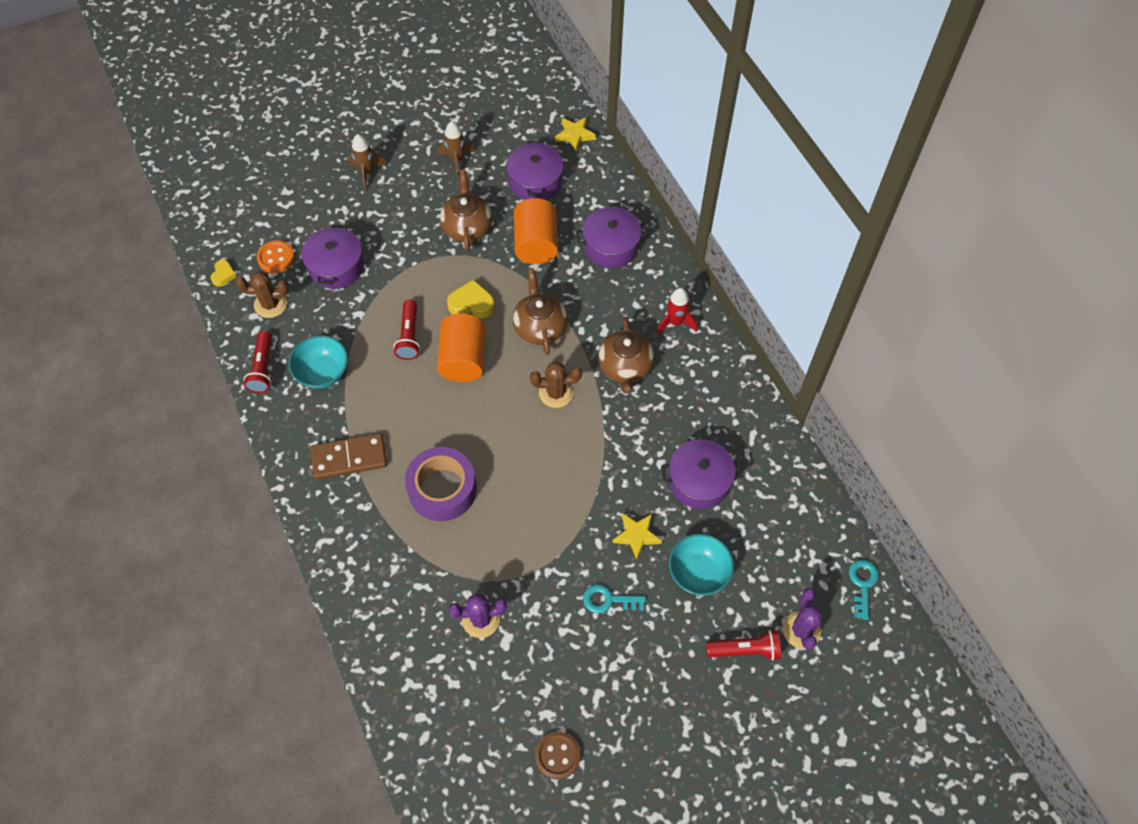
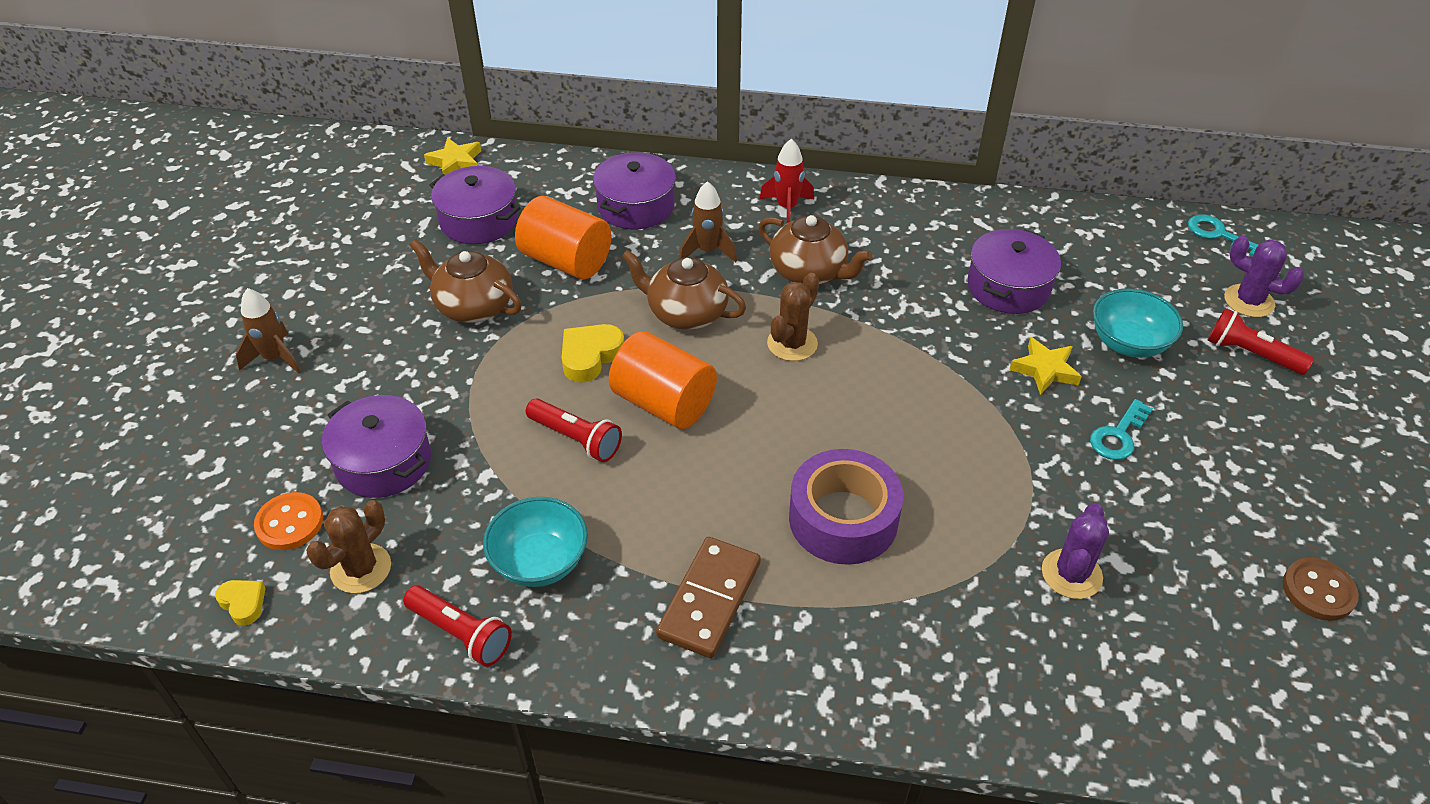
camera: 55 degrees left, 15 degrees down
brown rocket [437,121,475,178] -> brown rocket moved to [679,181,737,262]
red flashlight [706,630,781,661] -> red flashlight turned 90 degrees counterclockwise [1207,308,1314,375]

